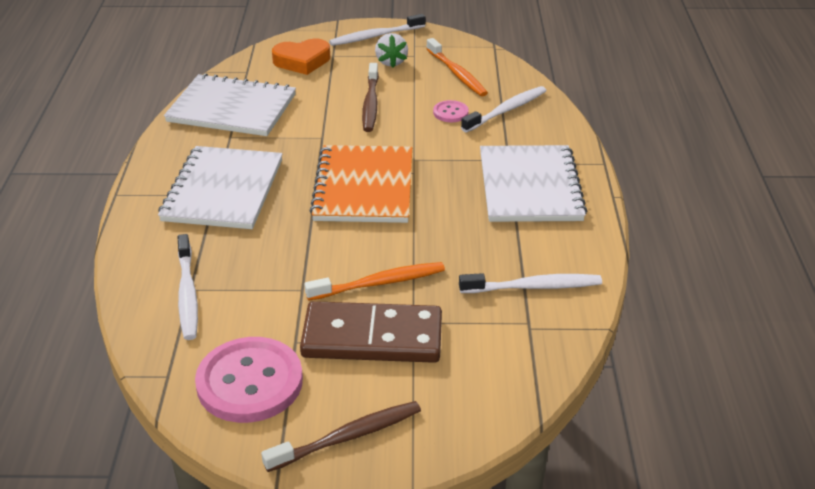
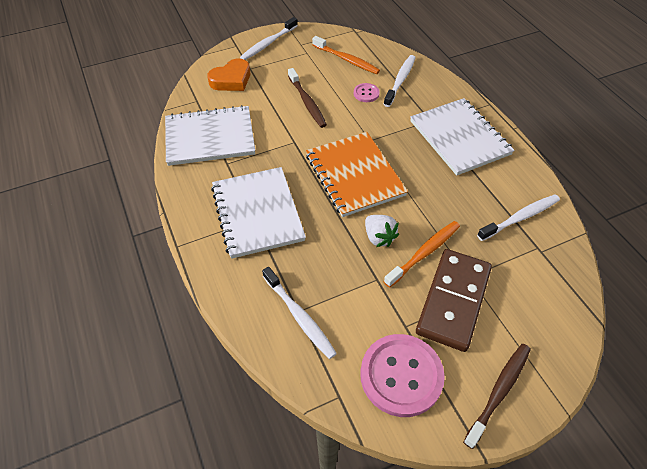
camera: 25 degrees left, 15 degrees up
brown domino [300,301,442,363] -> brown domino turned 45 degrees counterclockwise [416,249,492,352]
white strawberry [375,33,408,67] -> white strawberry moved to [365,215,399,247]

